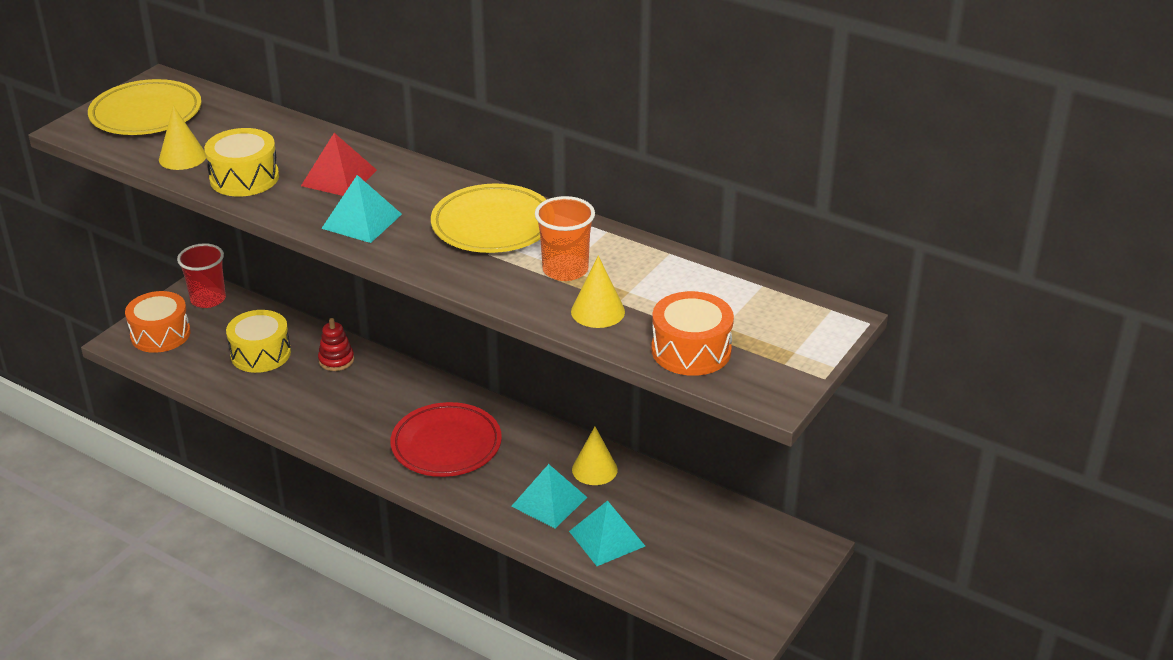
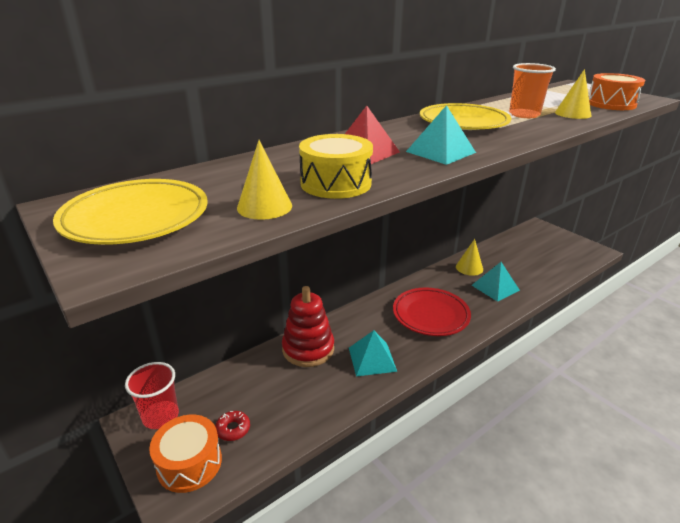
camera: 70 degrees left, 5 degrees down
yellow drum [226,310,291,373] -> none
red stacking toy [318,318,354,371] -> red stacking toy [282,286,334,367], size x1.80
turquoise pyramid [569,500,645,566] -> turquoise pyramid moved to [349,330,397,376]
none -> red donut [215,411,250,441]

